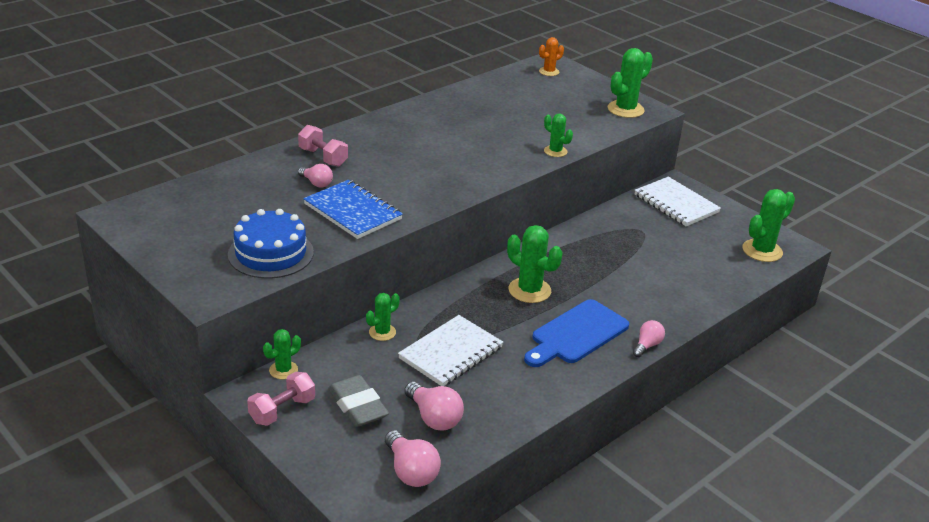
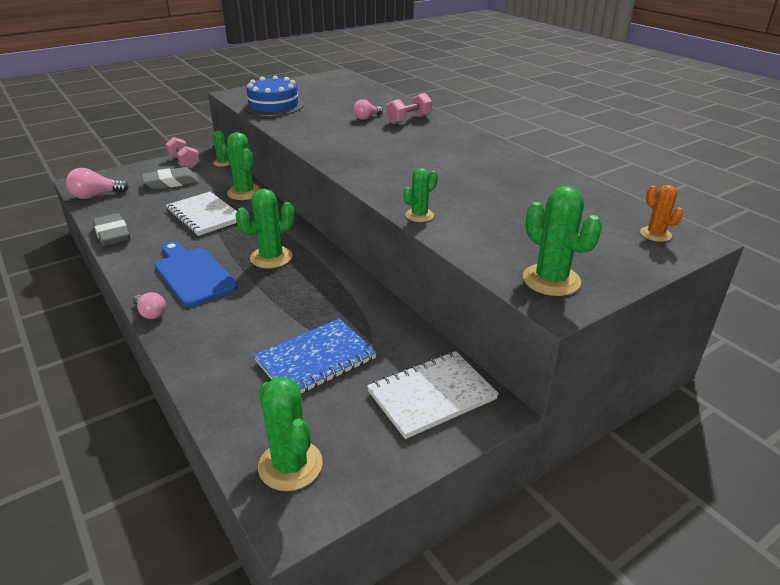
camera: 100 degrees right, 0 degrees up
blue notebook [303,180,403,239] -> blue notebook moved to [254,319,377,393]
green cactus [366,293,400,341] -> green cactus [226,132,262,200], size x1.69
pink light bulb [404,382,464,431] -> none
none -> grey eraser [93,213,130,246]

